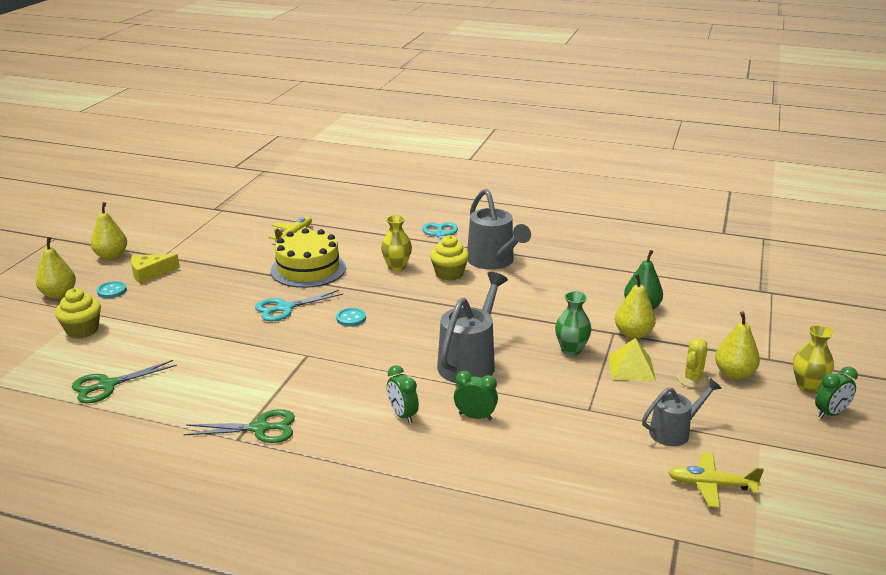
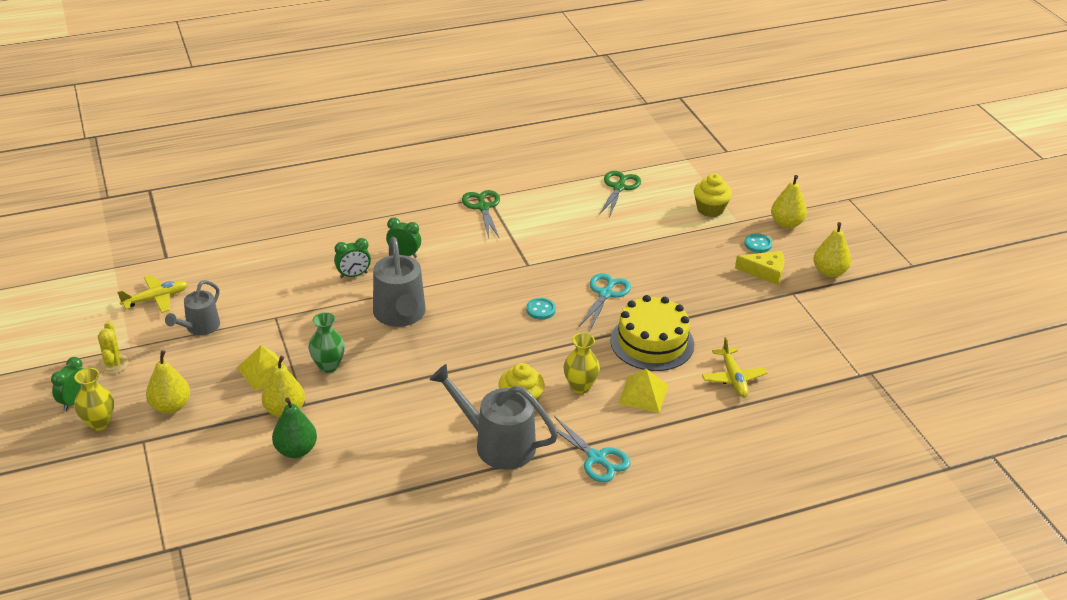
camera: 140 degrees right, 10 degrees up
yellow cheese [131,254,180,284] -> yellow cheese turned 75 degrees clockwise [735,251,784,285]
green scissors [184,409,295,443] -> green scissors turned 120 degrees clockwise [462,190,500,239]
yellow cactus [677,338,709,388] -> yellow cactus moved to [98,321,129,374]
none -> yellow pyramid [618,369,668,413]

